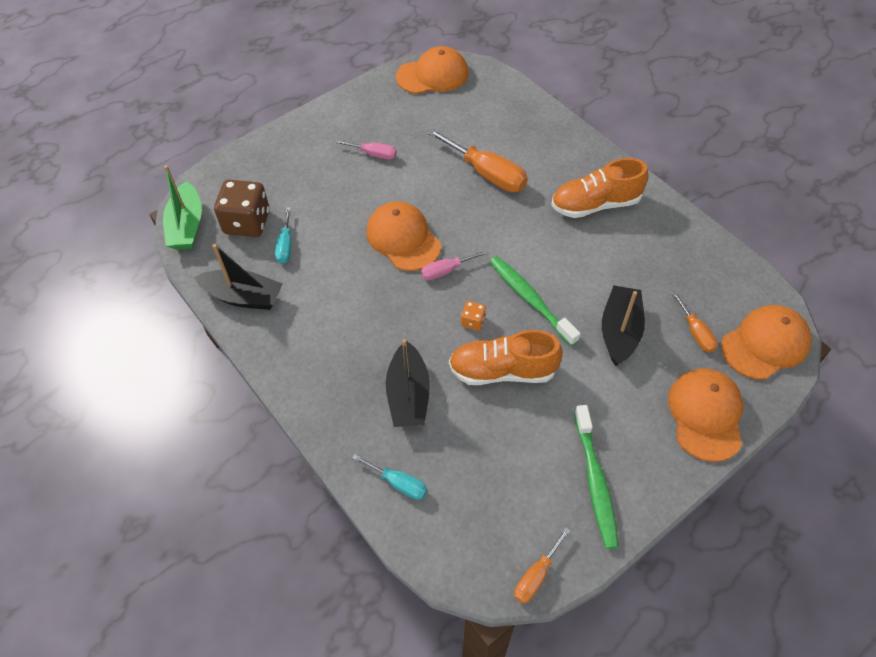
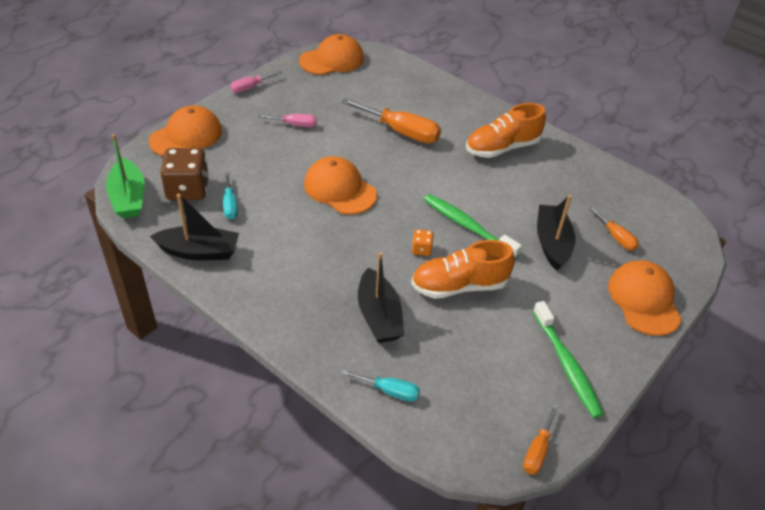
camera: 15 degrees left, 10 degrees down
pink screwdriver [421,250,488,280] -> pink screwdriver moved to [230,71,282,93]
orange cap [721,305,812,380] -> orange cap moved to [149,106,222,156]

